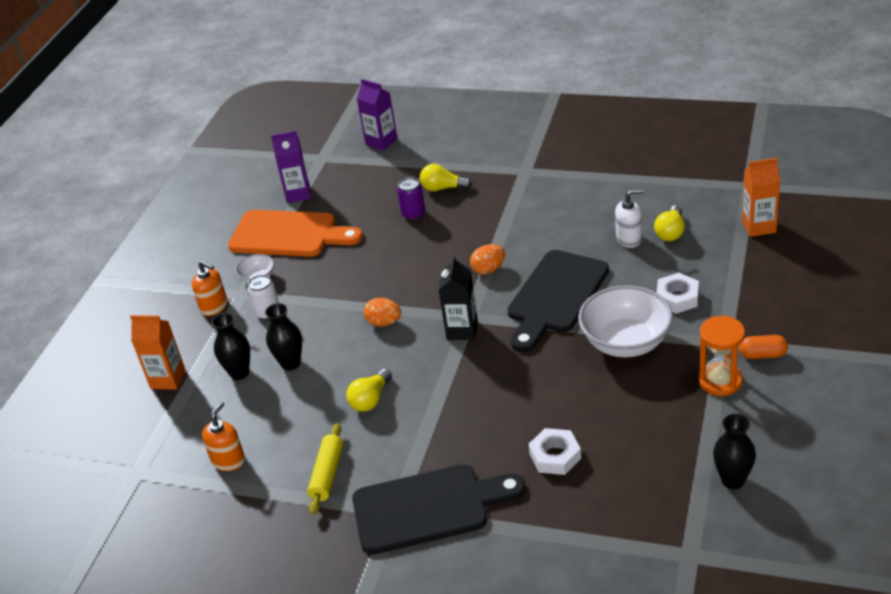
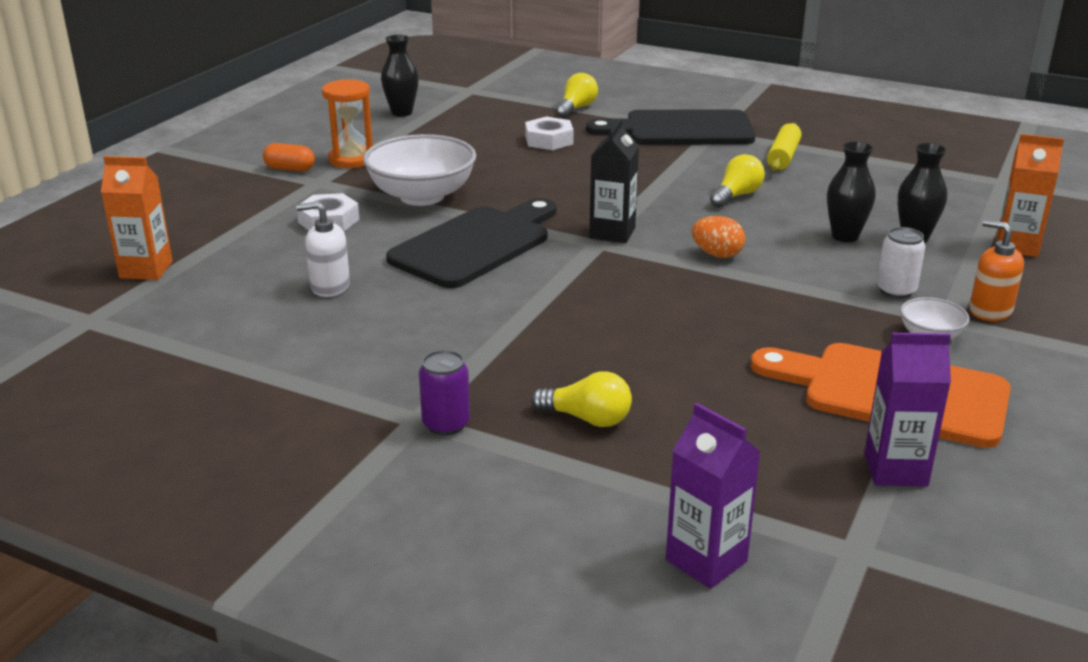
camera: 175 degrees left, 10 degrees down
orange soap dispenser [202,402,245,471] -> none
purple can [397,178,425,220] -> purple can moved to [419,350,470,436]
orange egg [470,244,505,274] -> none
yellow light bulb [654,205,685,241] -> yellow light bulb moved to [556,73,598,118]

